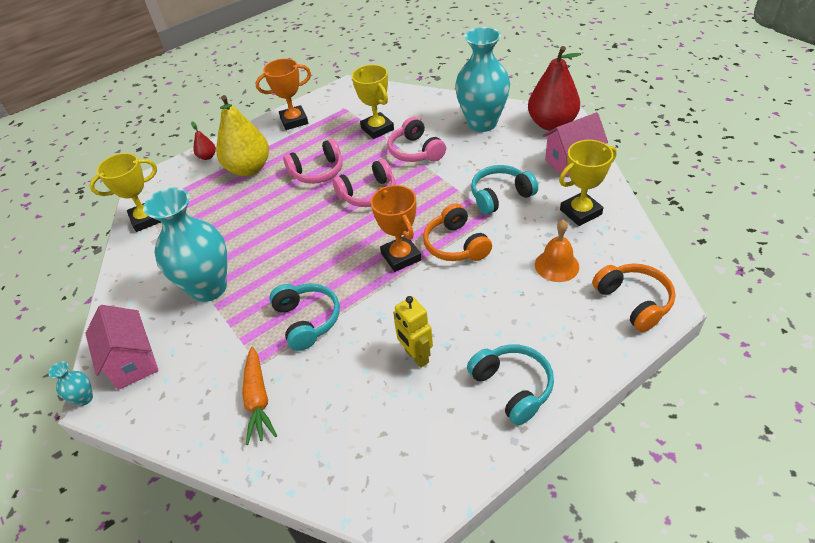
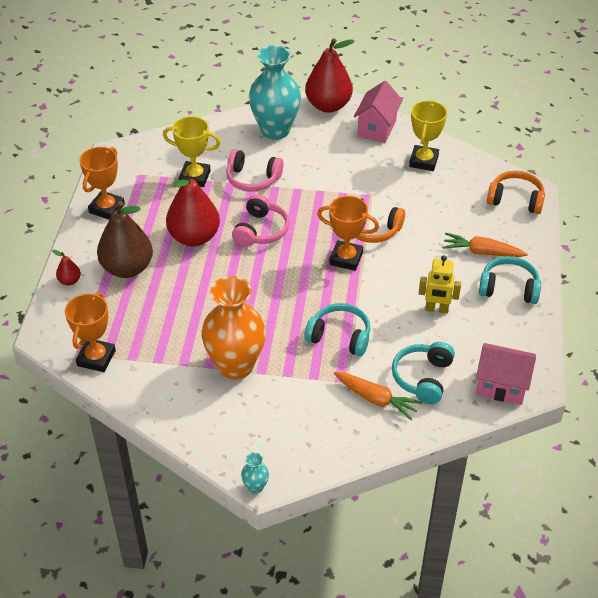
camera: 50 degrees left, 0 degrees up
pink house [85,305,159,390] -> pink house moved to [476,343,536,405]
yellow trophy [89,153,161,232] -> orange trophy [65,292,116,372]
turquoise vase [143,187,227,302] -> orange vase [201,276,266,380]
yellow pear [216,95,269,176] -> brown pear [97,201,153,278]
pink headphones [283,139,343,184] -> red pear [166,171,220,247]
turquoise headphones [471,165,538,215] -> turquoise headphones moved to [392,342,455,404]
orange bell [535,220,579,282] -> none
none -> orange carrot [442,233,528,257]

